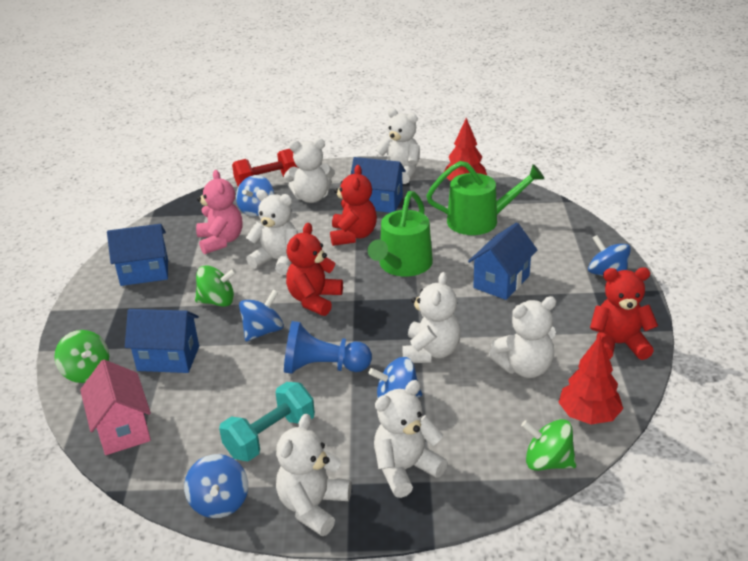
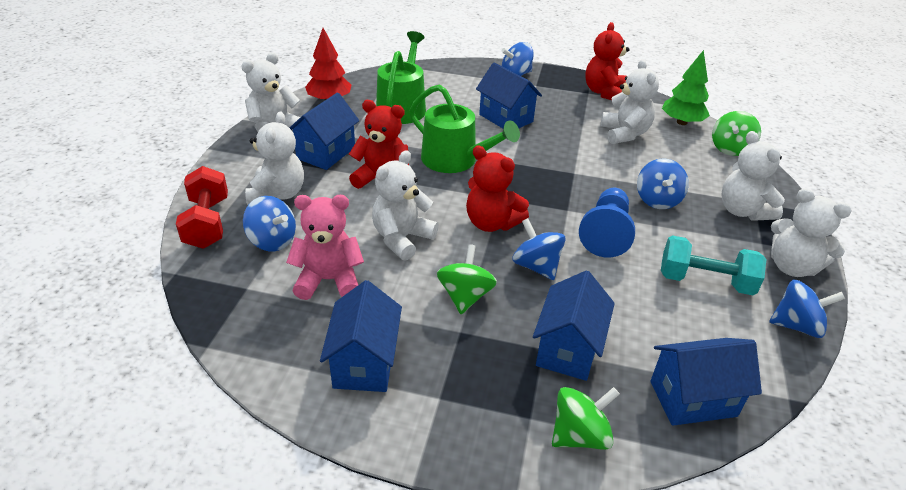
camera: 80 degrees left, 5 degrees up
pink house [80,360,151,455] -> blue house [650,338,762,426]
turquoise dumbbell [219,382,315,461] -> turquoise dumbbell turned 45 degrees counterclockwise [661,235,766,295]
white teddy bear [402,272,461,363] -> none
red tree [558,336,623,424] -> green tree [662,50,710,125]

